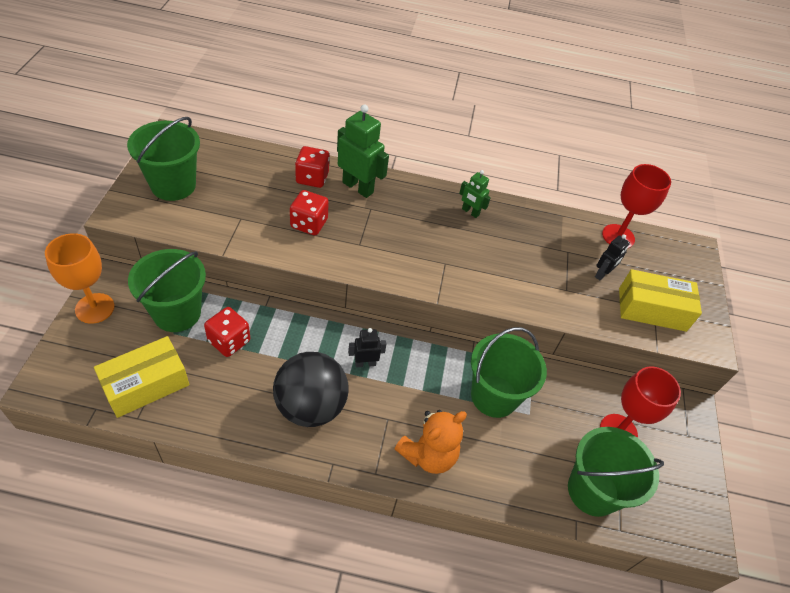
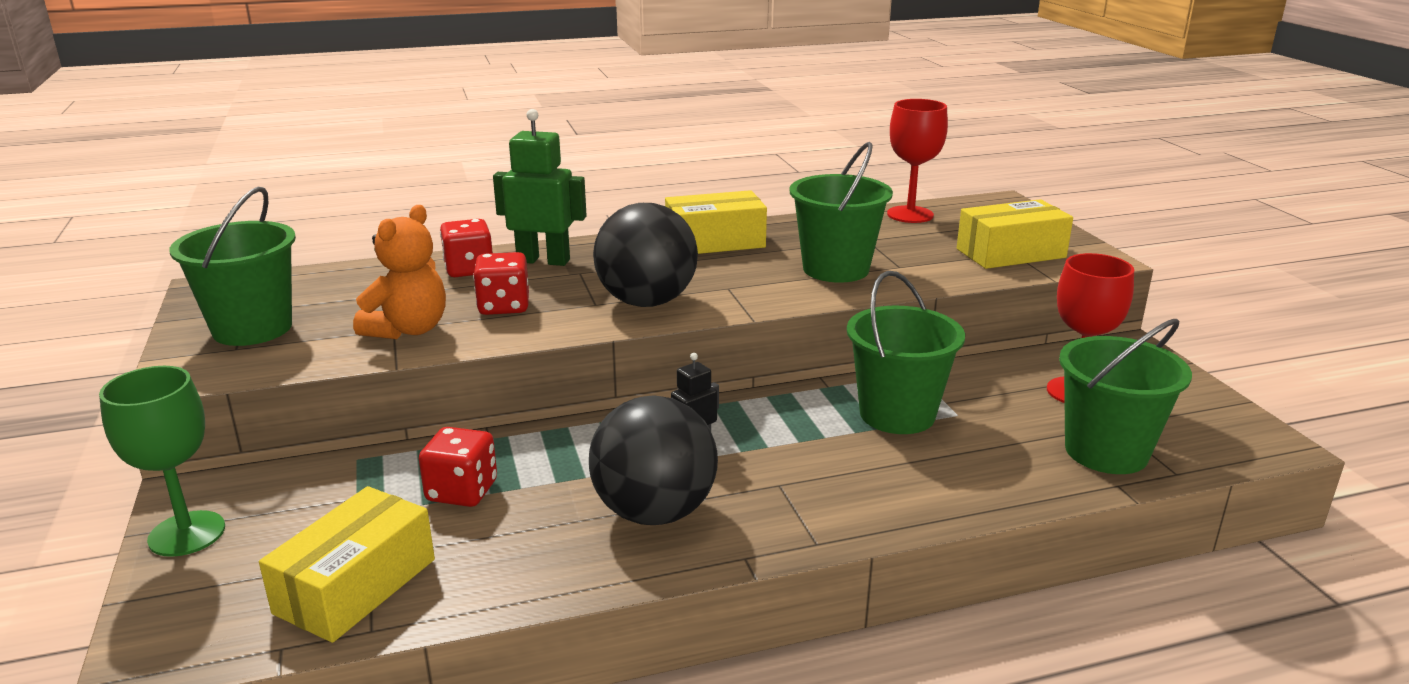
camera: 20 degrees left, 25 degrees down
orange goblet [45,233,115,324] -> green goblet [99,366,225,557]
green bucket [128,249,206,332] -> green bucket moved to [789,142,893,283]
orange teddy bear [394,410,467,474] -> orange teddy bear moved to [353,205,446,339]
green robot [459,170,491,218] -> yellow box [665,190,767,254]
black robot [595,234,630,280] -> none
none -> black ball [593,203,698,307]

